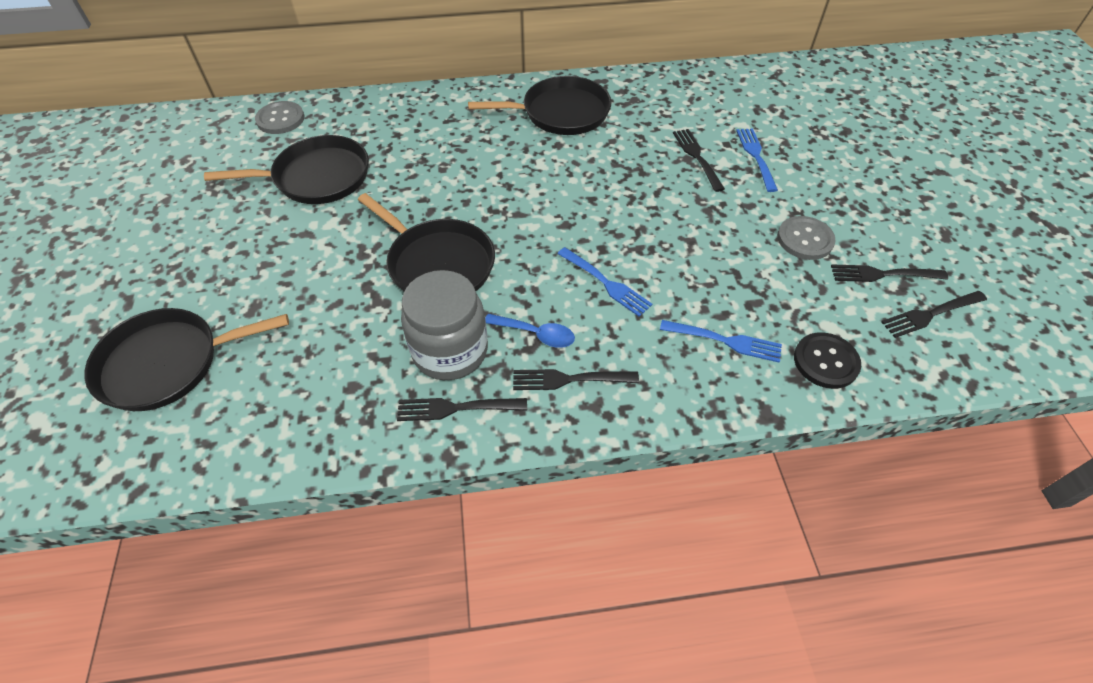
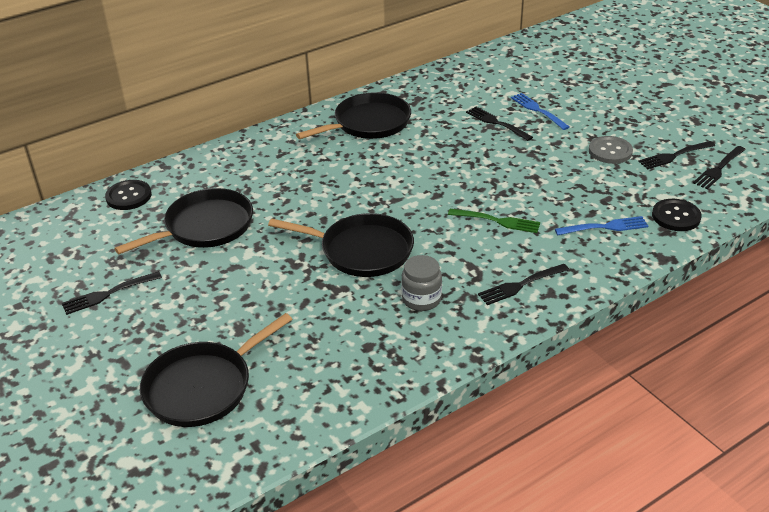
camera: 25 degrees left, 15 degrees down
grey button [255,101,304,134] -> black button [105,180,152,210]
black fork [397,398,527,421] -> black fork moved to [62,271,162,315]
grey jar [401,270,488,380] -> grey jar [401,255,442,311], size x0.62
blue spoon [485,314,575,348] -> none
blue fork [558,247,652,317] -> green fork [448,209,540,233]

